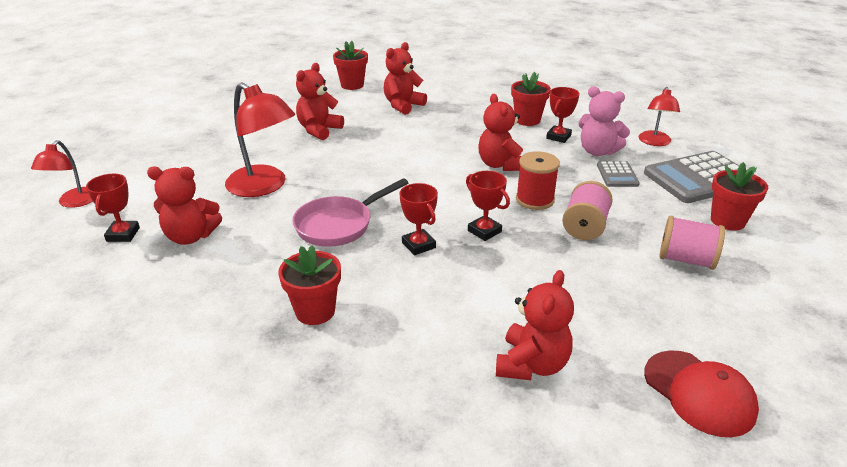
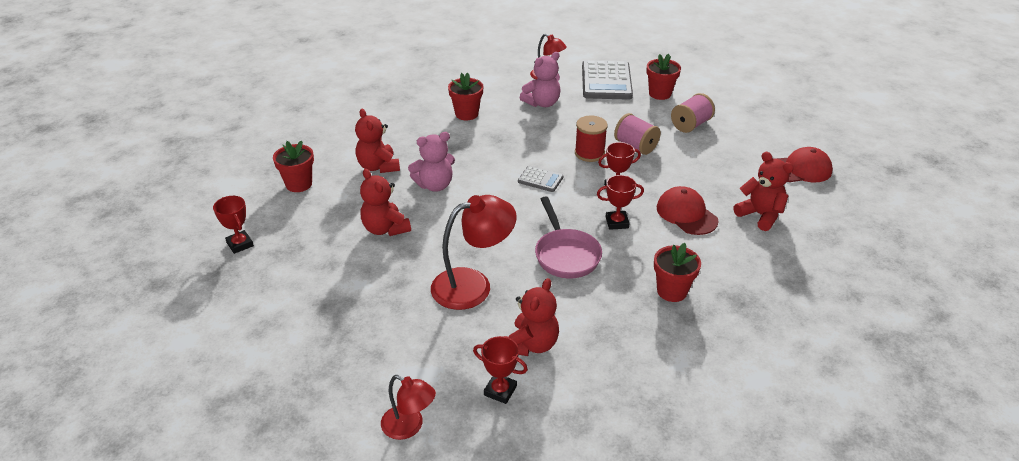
camera: 65 degrees left, 5 degrees up
red teddy bear [478,94,523,171] -> none
red trophy [546,87,579,143] -> red trophy moved to [213,196,254,254]
grey calculator [597,161,640,187] -> grey calculator moved to [518,166,563,192]
none -> pink teddy bear [408,132,455,192]
none -> red cap [657,186,719,235]

